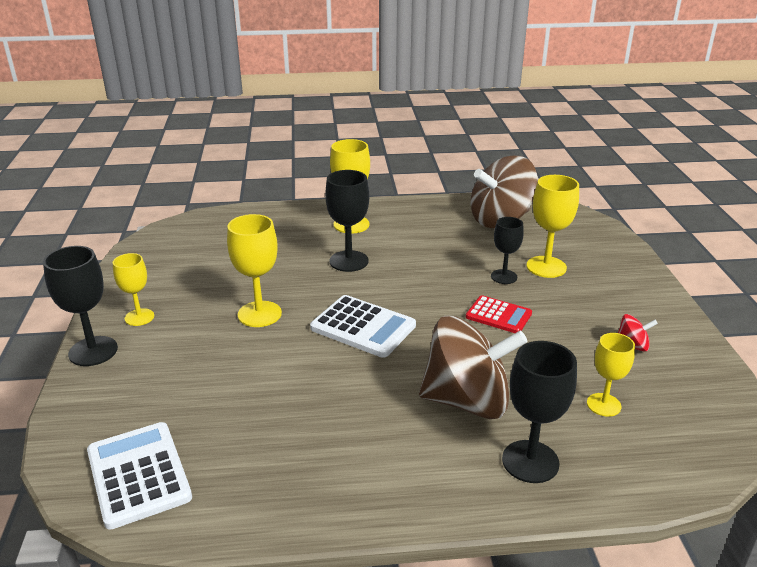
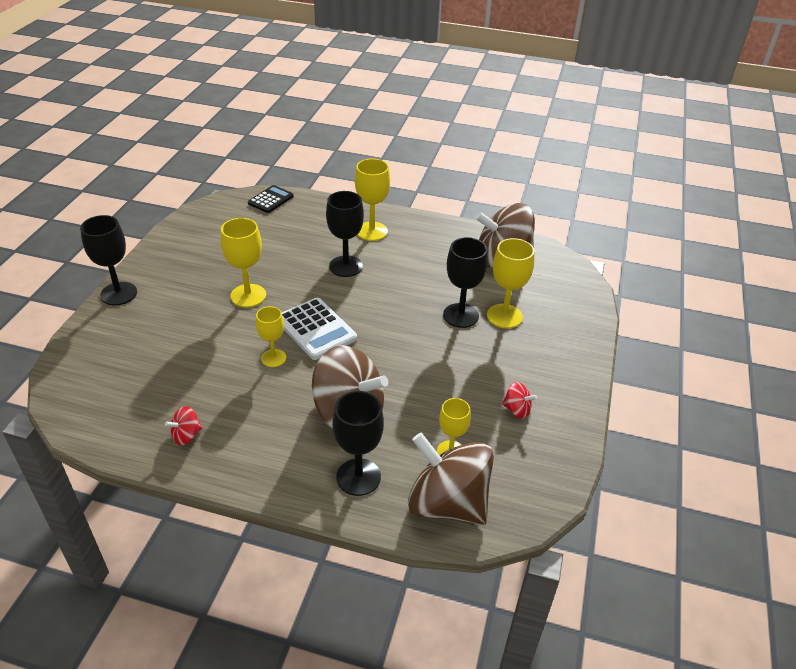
camera: 20 degrees right, 10 degrees up
white calculator [87,422,192,530] -> none
yellow goblet [113,253,154,326] -> yellow goblet moved to [256,306,286,367]
red calculator [466,295,532,333] -> none
black goblet [491,217,524,284] -> black goblet [443,237,488,328], size x1.54
none -> red spinning top [165,406,202,445]
none -> black calculator [248,185,293,213]
none -> brown spinning top [408,433,494,525]

